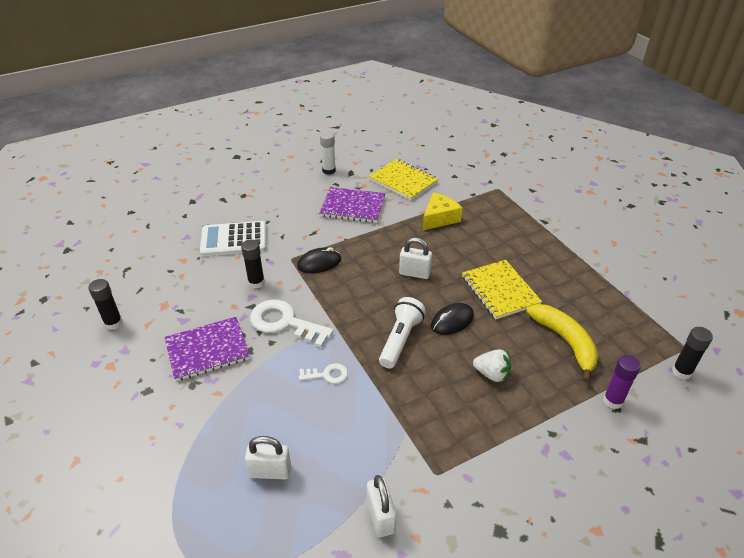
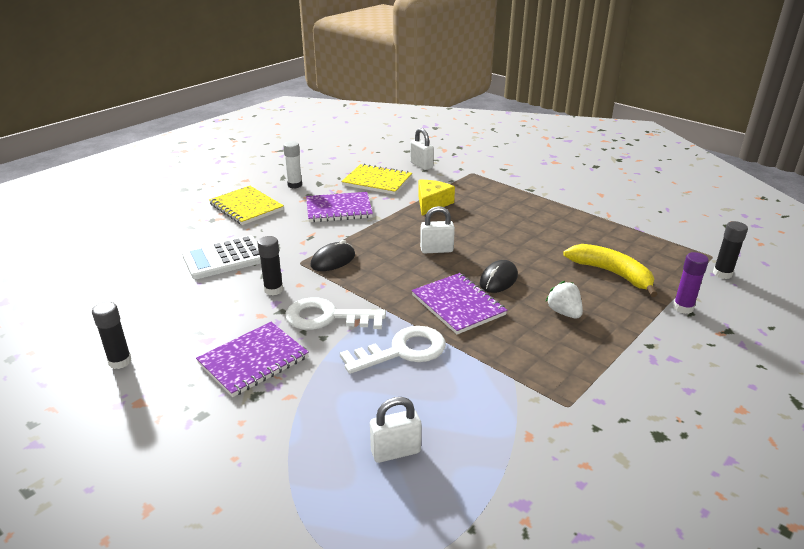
camera: 20 degrees left, 10 degrees down
white key [299,363,348,384] -> white key [340,326,446,374], size x1.93
white padlock [367,475,397,537] -> white padlock moved to [410,128,434,170]
white flashlight [379,297,426,368] -> purple notebook [411,273,507,334]
yellow notebook [462,260,542,319] -> yellow notebook moved to [209,186,284,225]
white strawberry [473,349,511,383] -> white strawberry turned 120 degrees counterclockwise [545,281,583,319]

